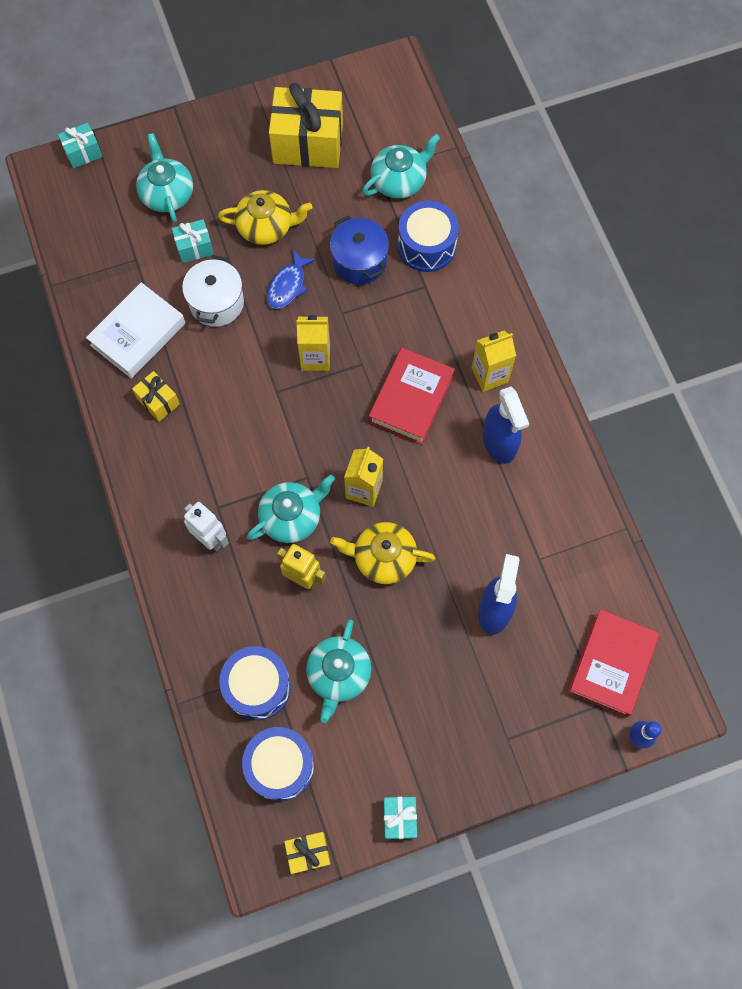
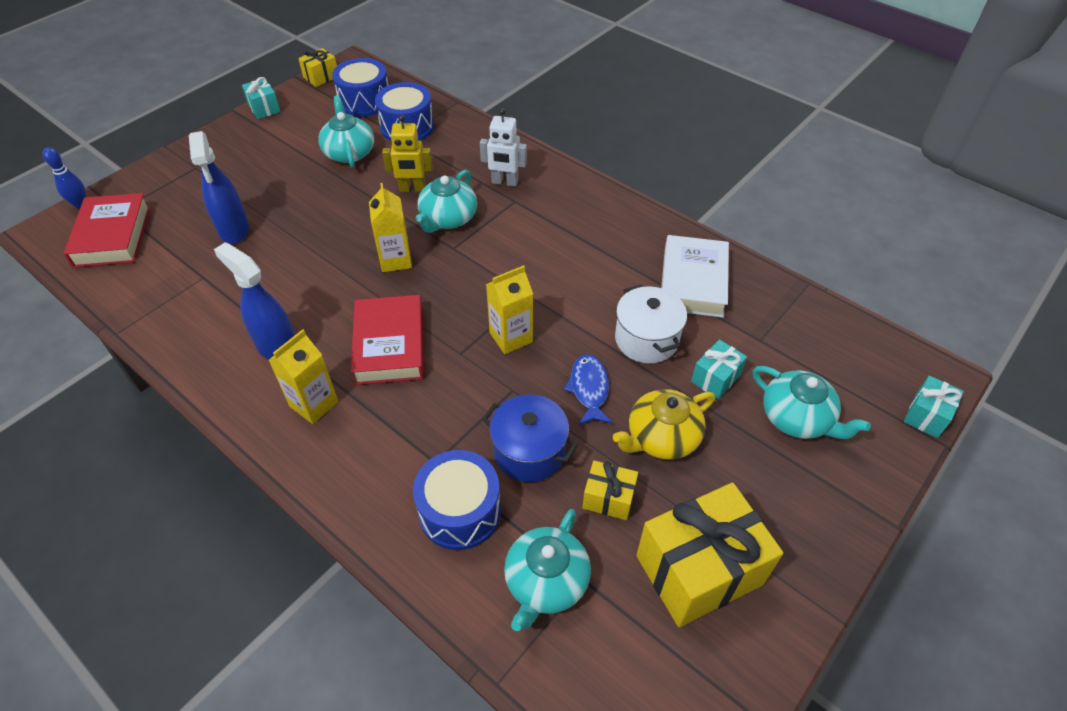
camera: 150 degrees right, 20 degrees down
yellow gift [132,371,180,422] -> yellow gift moved to [583,461,638,520]
yellow teapot [330,522,435,584] -> none

